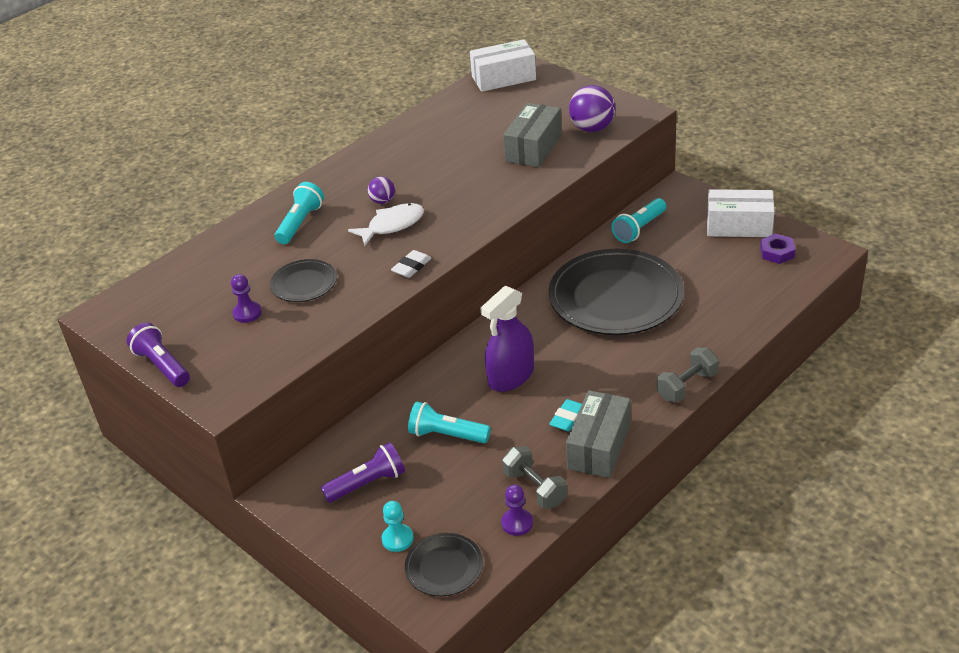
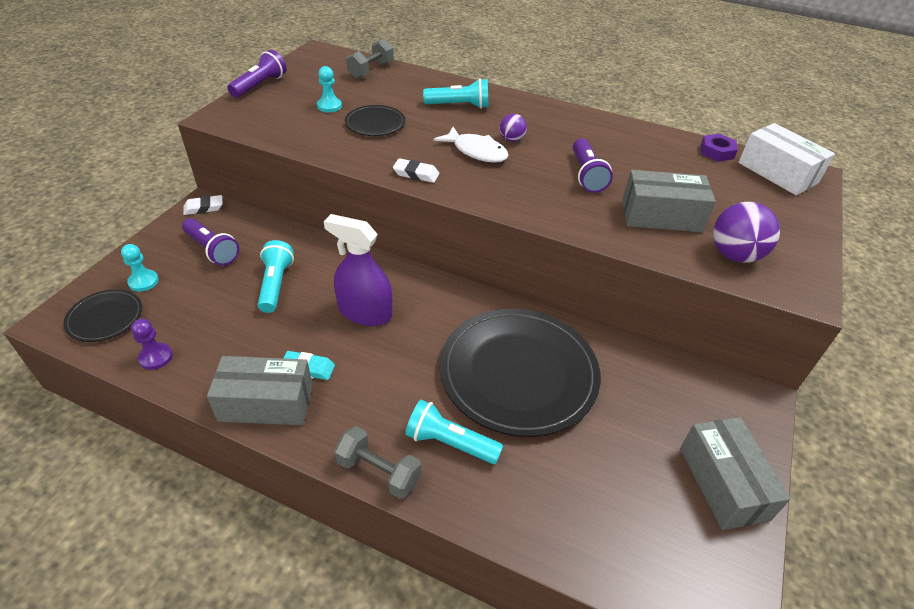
camera: 65 degrees right, 5 degrees up
purple pawn [231,274,262,323] -> turquoise pawn [317,66,342,112]
grey dumbbell [502,446,567,509] -> grey dumbbell moved to [346,38,394,79]
turquoise flashlight [612,198,666,243] -> turquoise flashlight moved to [405,400,503,464]
white box [707,189,775,237] -> grey box [680,417,791,530]
purple nut [760,233,796,264] -> purple nut moved to [701,134,738,162]
none -> white eraser [183,195,223,215]
none -> purple flashlight [573,138,613,193]

